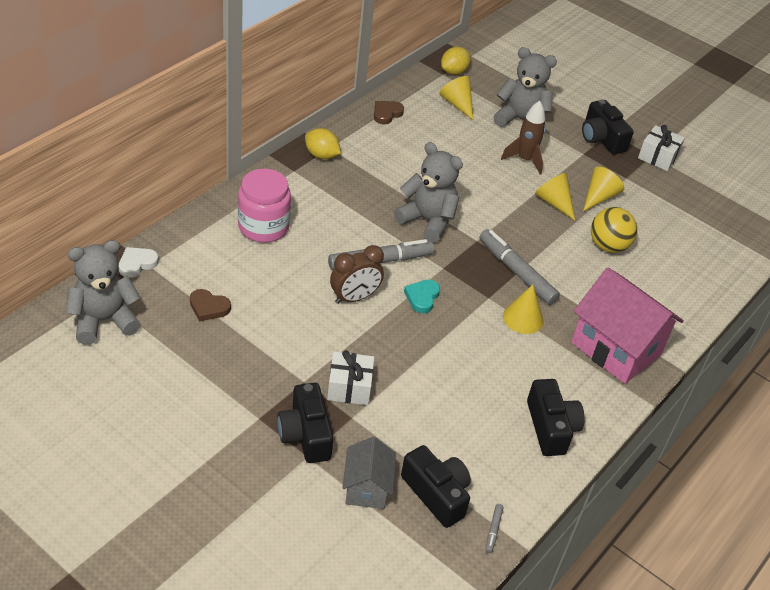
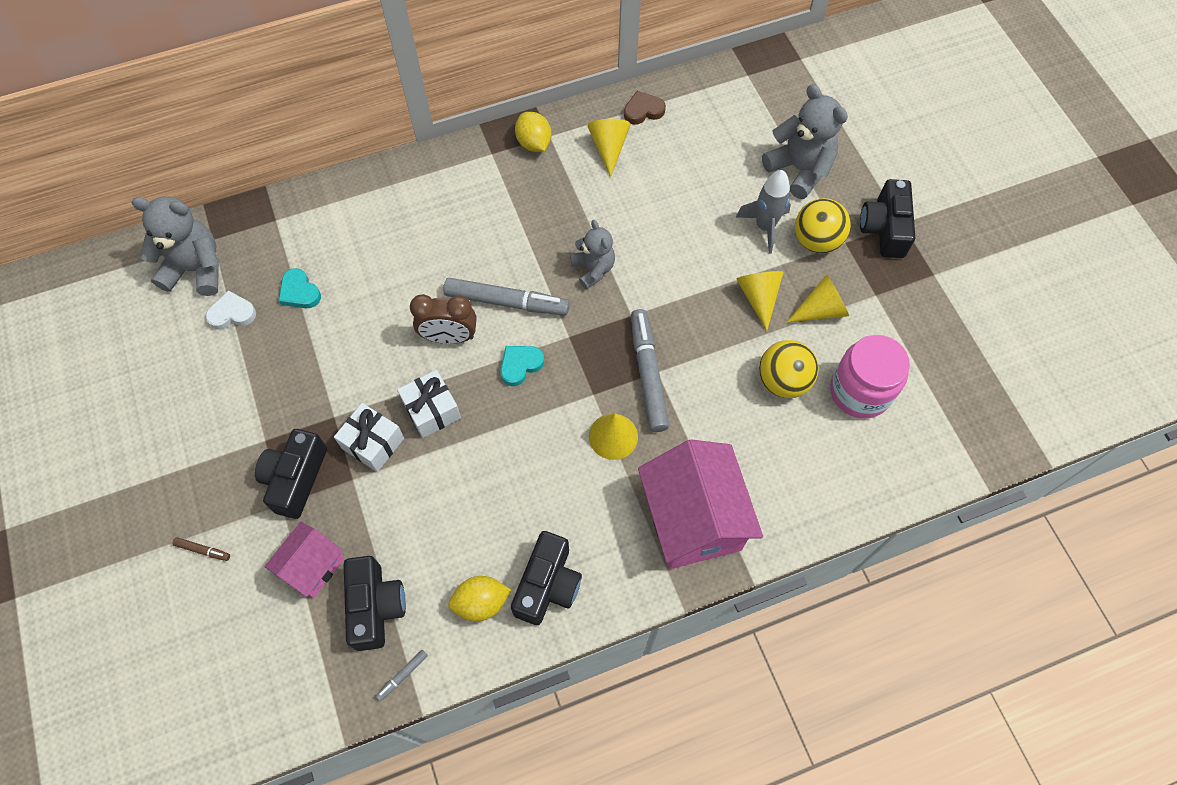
camera: 35 degrees right, 20 degrees up
white heart [119,247,159,278] -> white heart moved to [205,290,256,330]
brown heart [190,289,231,321] -> turquoise heart [278,268,321,308]
pink jar [238,169,291,243] -> pink jar moved to [830,335,910,419]
grey house [342,437,396,509] -> pink house [264,522,344,598]
grey teddy bear [394,142,463,242] -> grey teddy bear [570,220,615,290], size x0.63
yellow cone [439,76,473,120] -> yellow cone moved to [587,119,631,177]
yellow lemon [441,47,471,75] -> yellow lemon moved to [448,576,511,621]
brown rocket [501,101,545,175] -> grey rocket [736,170,791,253]
white gift [638,125,685,171] -> white gift moved to [397,370,461,438]
none -> brown marker [172,537,230,561]
none -> yellow ball [795,198,851,253]

